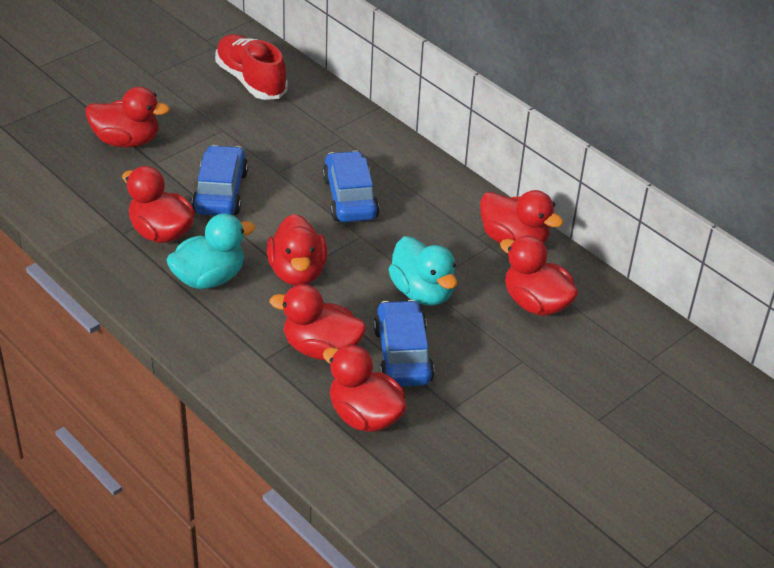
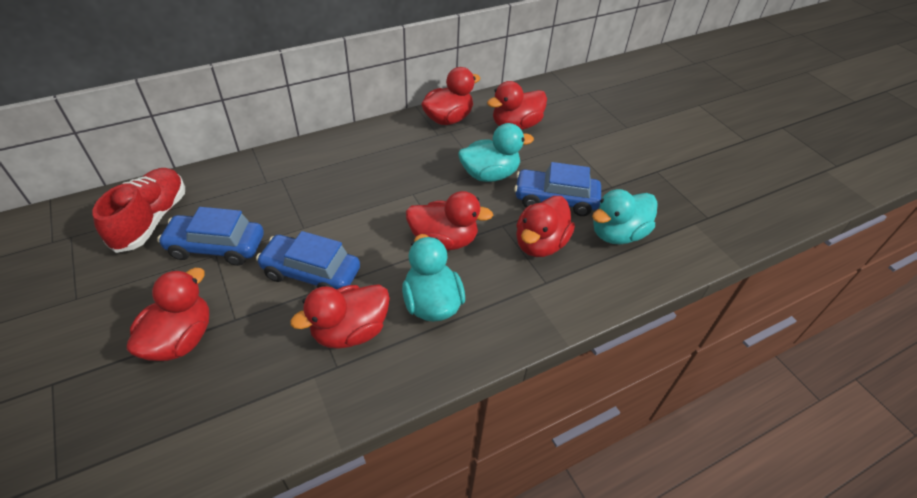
camera: 75 degrees left, 5 degrees up
red shoe [215,34,288,100] -> red shoe turned 120 degrees clockwise [92,168,185,253]
blue car [322,151,379,222] -> blue car moved to [157,207,264,266]
red duck [323,345,407,432] -> turquoise duck [592,189,658,244]

